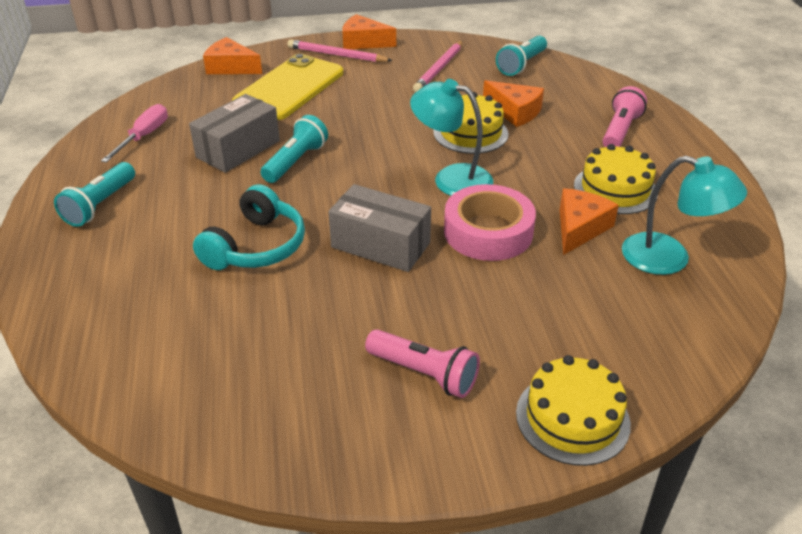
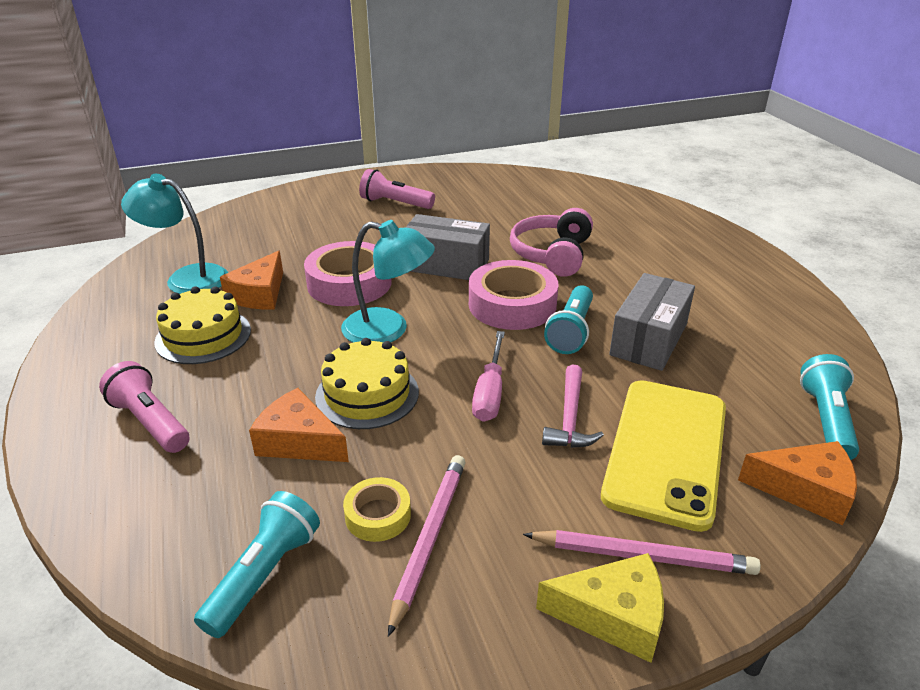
camera: 170 degrees right, 5 degrees down
turquoise flashlight [54,162,135,227] -> turquoise flashlight moved to [800,354,859,460]
pink screwdriver [101,104,168,163] -> pink screwdriver moved to [472,331,505,422]
turquoise headphones [193,184,305,270] -> pink headphones [510,208,593,277]
orange cheese [343,14,396,49] -> yellow cheese [536,553,664,663]
yellow cake [516,355,631,466] -> none
pink flashlight [602,86,647,147] -> pink flashlight turned 120 degrees clockwise [99,361,190,453]
none -> yellow tape [343,477,411,542]
none -> pink tape [469,260,559,330]
none -> pink hammer [542,364,604,448]

